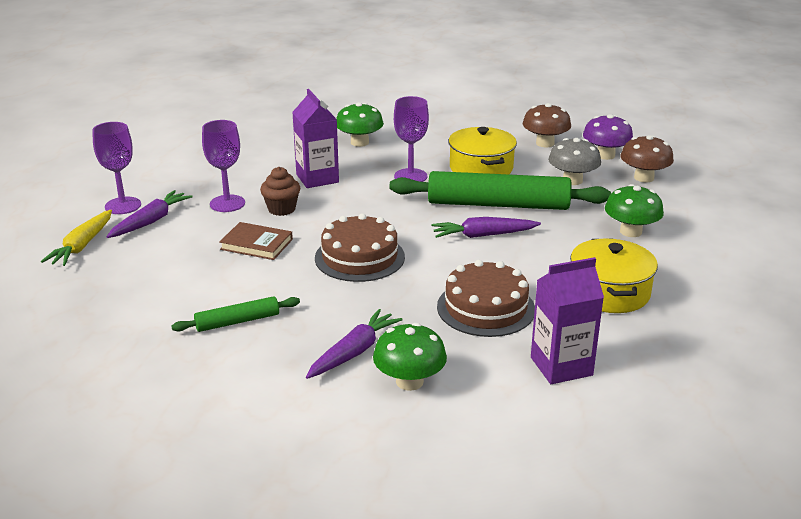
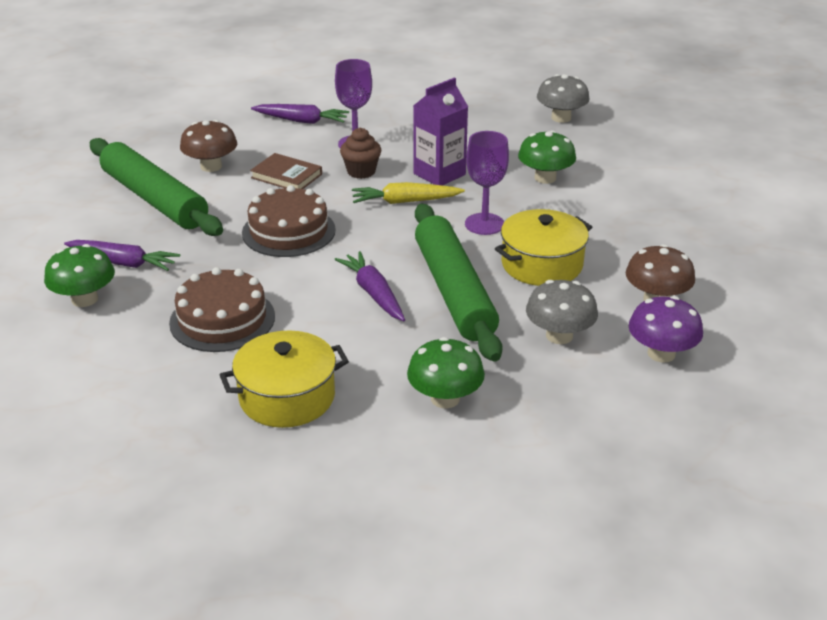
camera: 70 degrees right, 5 degrees up
yellow carrot [41,210,112,266] -> yellow carrot moved to [352,182,465,204]
purple goblet [92,122,141,214] -> none
green rolling pin [171,296,300,332] -> green rolling pin [90,138,223,236], size x2.07
brown book [219,222,293,260] -> brown book turned 60 degrees counterclockwise [250,153,322,189]
purple carton [531,257,604,384] -> none
brown mushroom [621,135,674,183] -> brown mushroom moved to [180,120,237,172]
none -> grey mushroom [537,74,590,123]

